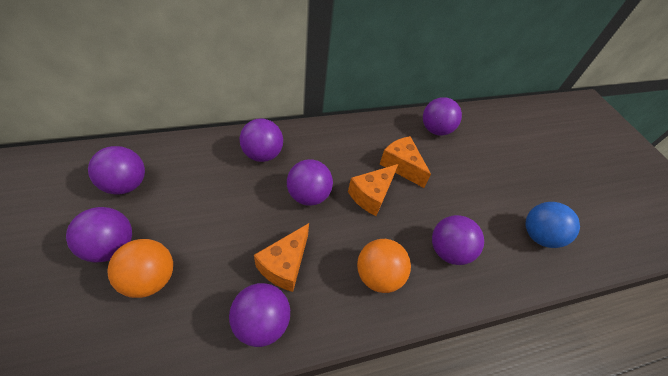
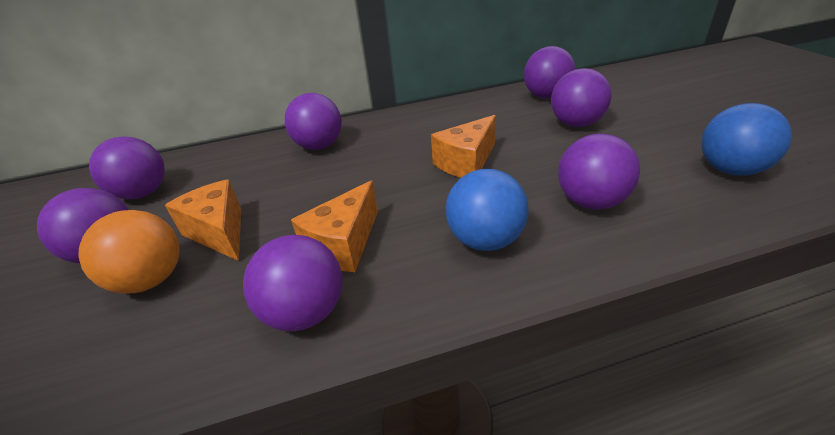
camera: 10 degrees right, 15 degrees down
purple ball [287,159,333,206] -> purple ball moved to [551,68,612,127]
orange ball [357,239,411,293] -> blue ball [446,169,529,251]
orange cheese [379,136,431,188] -> orange cheese moved to [165,179,241,261]

